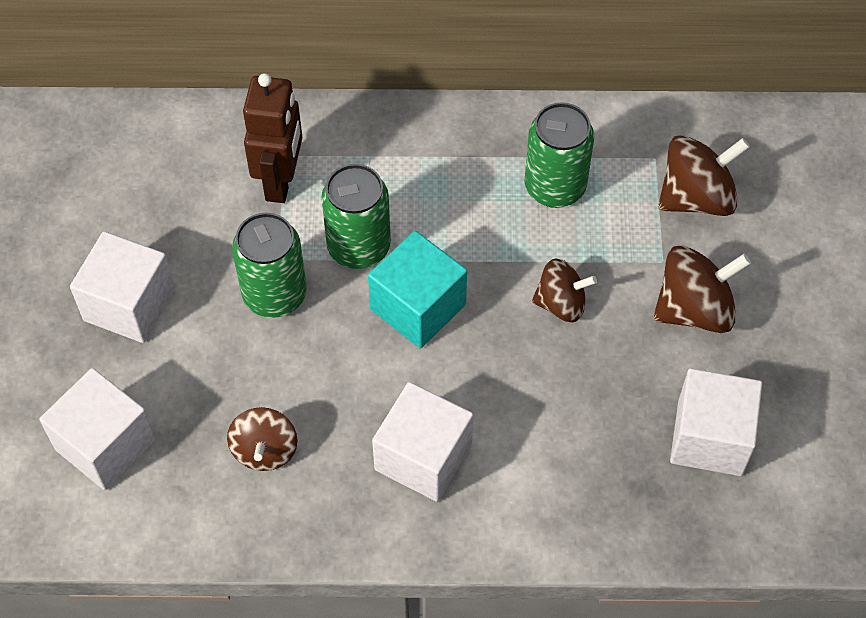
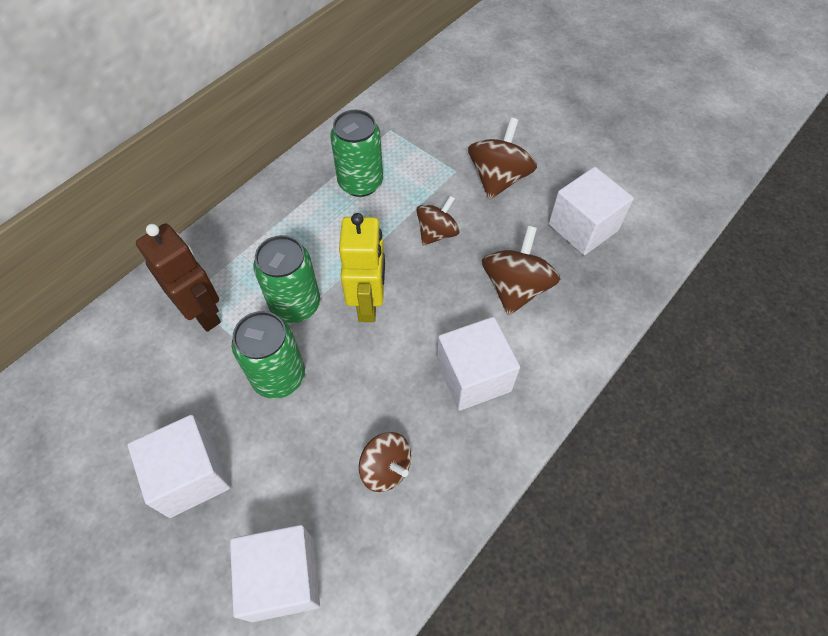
camera: 50 degrees left, 0 degrees up
turquoise cube [368,231,467,349] -> yellow robot [339,213,385,322]
brown spinning top [658,135,750,216] -> brown spinning top moved to [482,226,560,315]

